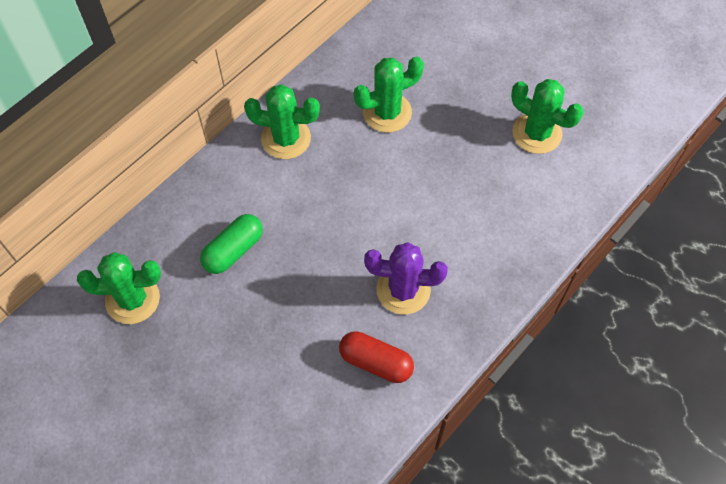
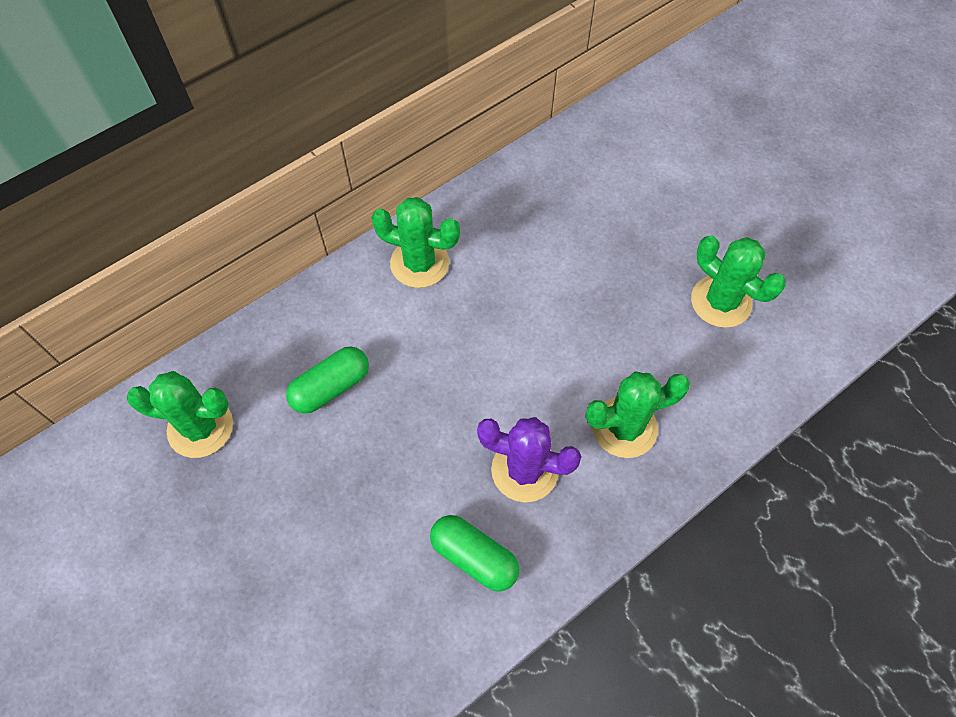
camera: 10 degrees right, 0 degrees up
red capsule [339,331,414,383] -> green capsule [430,515,519,592]
green cactus [354,57,424,133] -> green cactus moved to [586,372,690,458]

